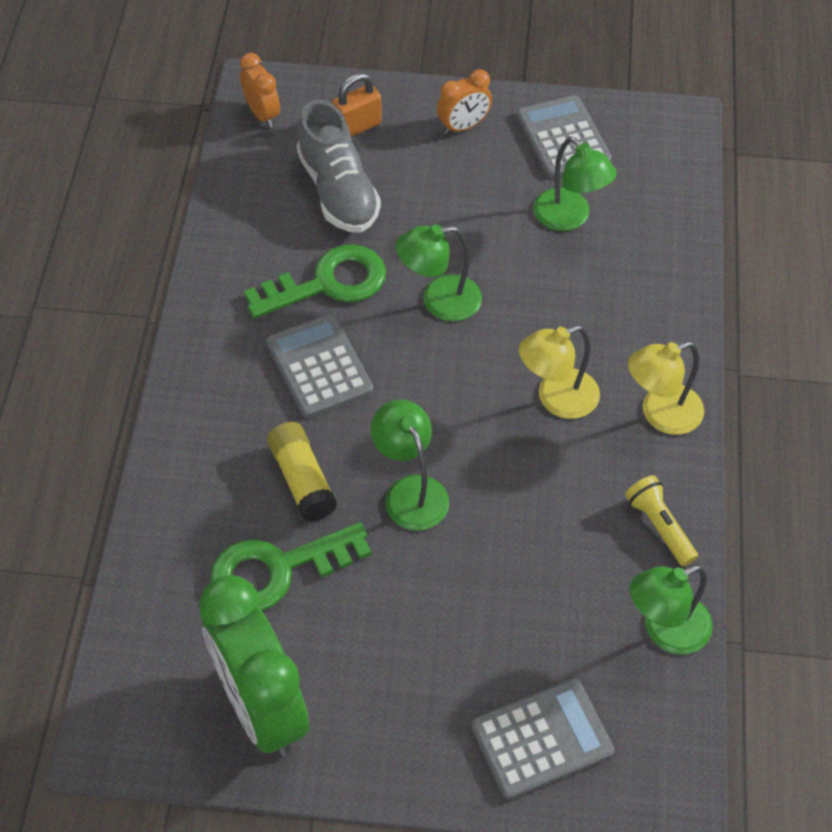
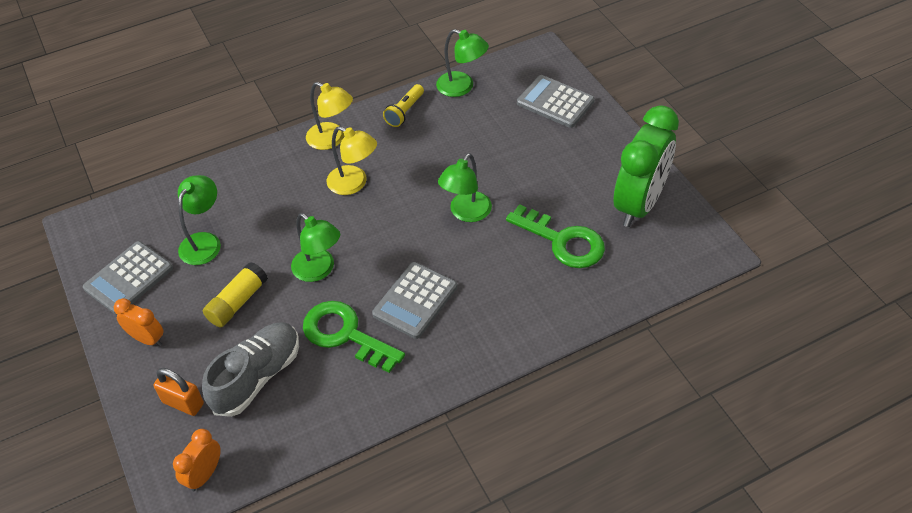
camera: 120 degrees left, 5 degrees down
yellow glue stick [267,422,337,522] -> yellow glue stick moved to [203,262,268,328]

